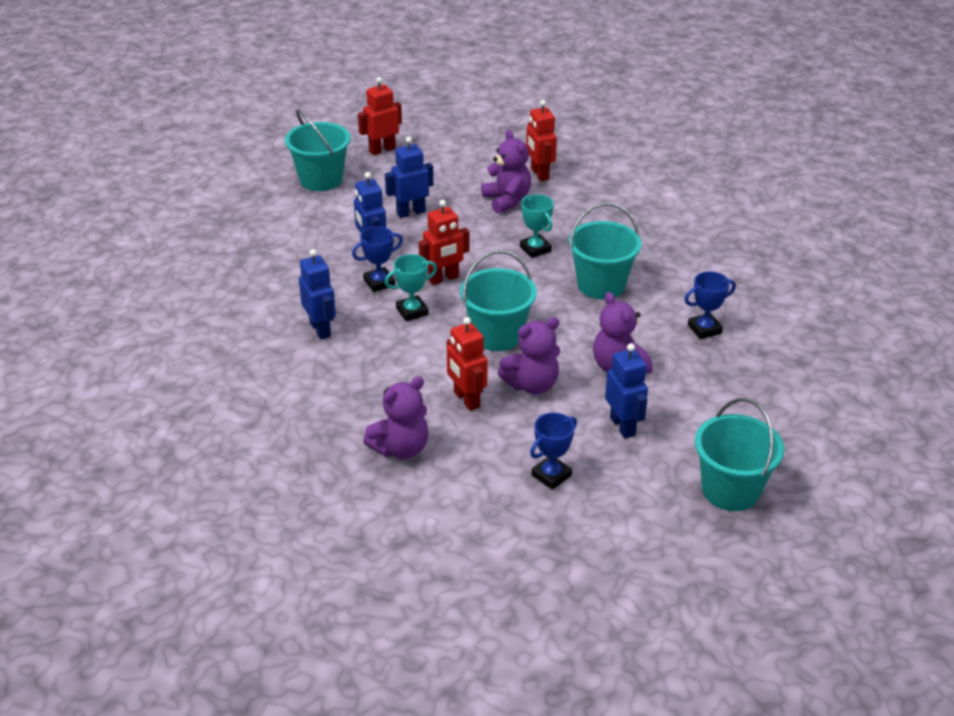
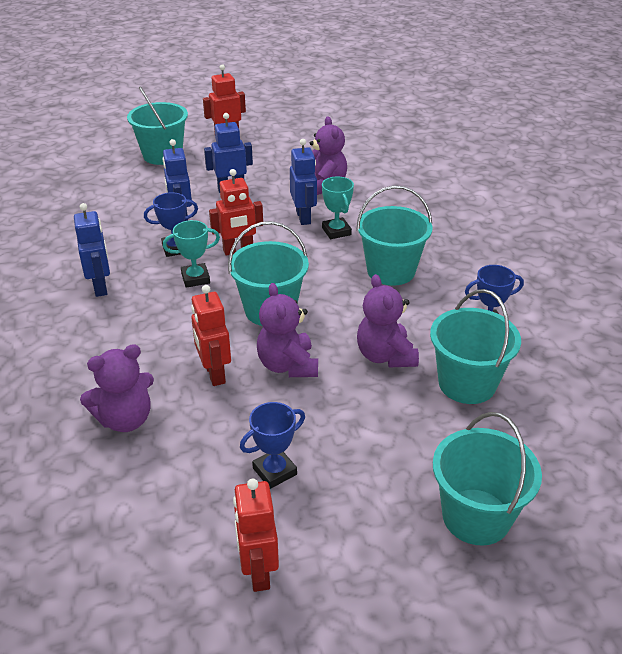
camera: 10 degrees right, 0 degrees up
purple teddy bear [498,317,560,394] -> purple teddy bear turned 90 degrees clockwise [257,283,318,377]
red robot [526,100,557,181] -> red robot moved to [233,479,279,592]
blue robot [605,343,648,438] -> blue robot moved to [290,139,317,225]
none -> turquoise bucket [430,289,521,404]

